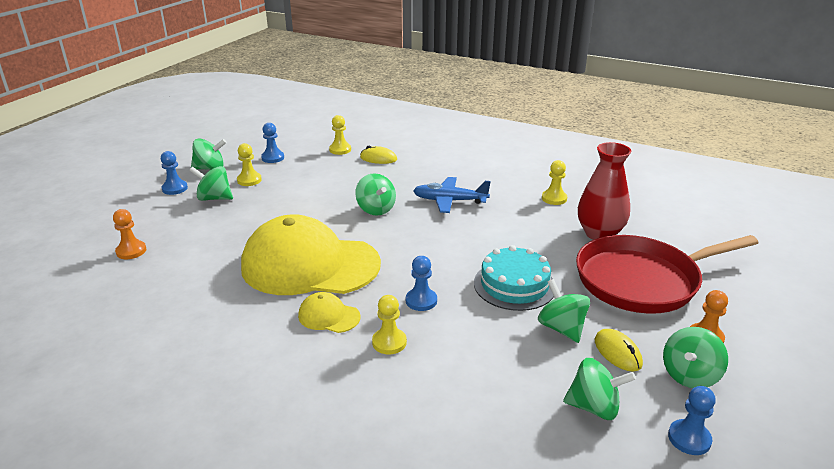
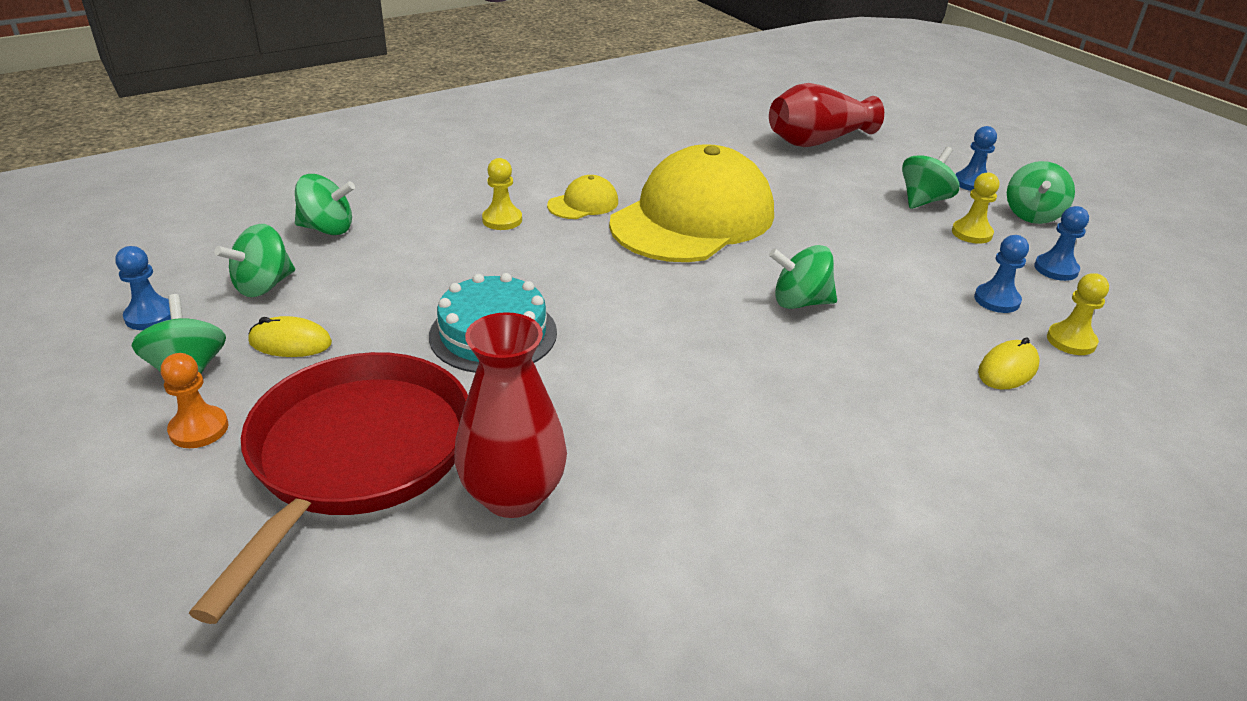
camera: 120 degrees right, 5 degrees up
orange pawn [113,209,146,259] -> red vase [769,83,884,147]
blue pawn [406,256,437,311] -> blue pawn moved to [974,235,1029,313]
blue plane [413,177,491,213] -> none
green spinning top [538,279,590,343] -> green spinning top moved to [295,174,355,235]
yellow pawn [542,160,567,205] -> none

